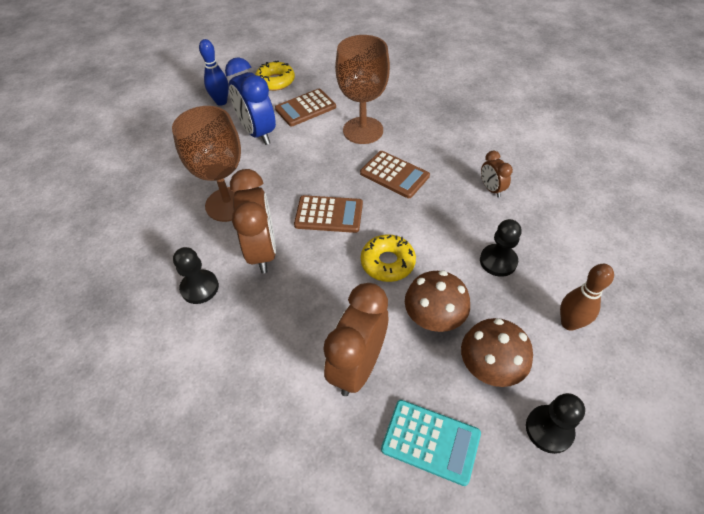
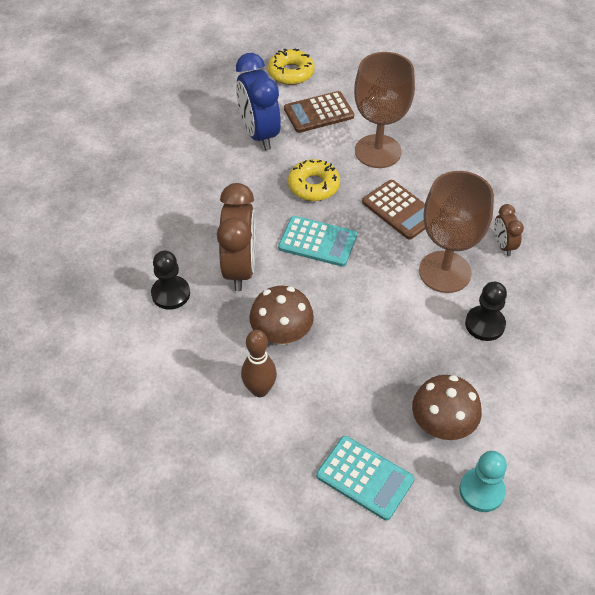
camera: 10 degrees right, 0 degrees up
brown goblet [172,106,241,222] -> brown goblet moved to [419,171,494,293]
blue bowling pin [199,39,229,106] -> none
brown calculator [294,195,363,233] -> turquoise calculator [278,216,357,267]
brown clock [323,283,388,396] -> none
yellow donut [361,234,416,282] -> yellow donut moved to [288,159,340,201]
brown mushroom [405,270,470,332] -> brown mushroom moved to [249,286,314,345]
black pawn [526,393,585,454] -> turquoise pawn [459,451,507,512]
brown bowling pin [560,264,614,331] -> brown bowling pin moved to [241,330,277,397]

